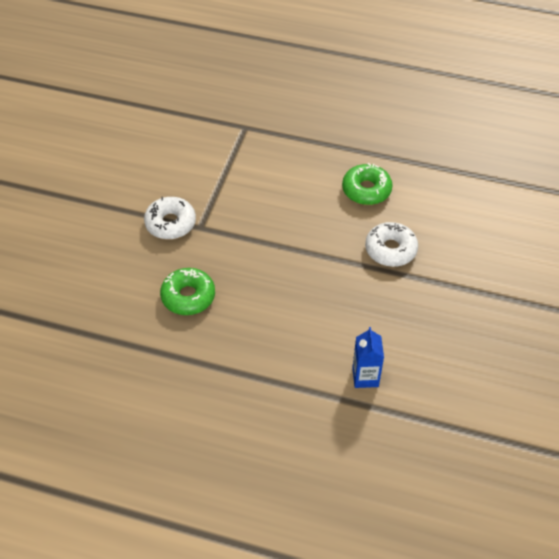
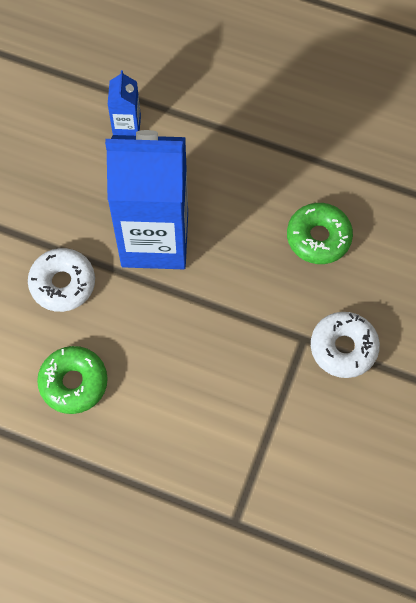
camera: 175 degrees left, 15 degrees up
none -> blue carton [105,130,188,269]

